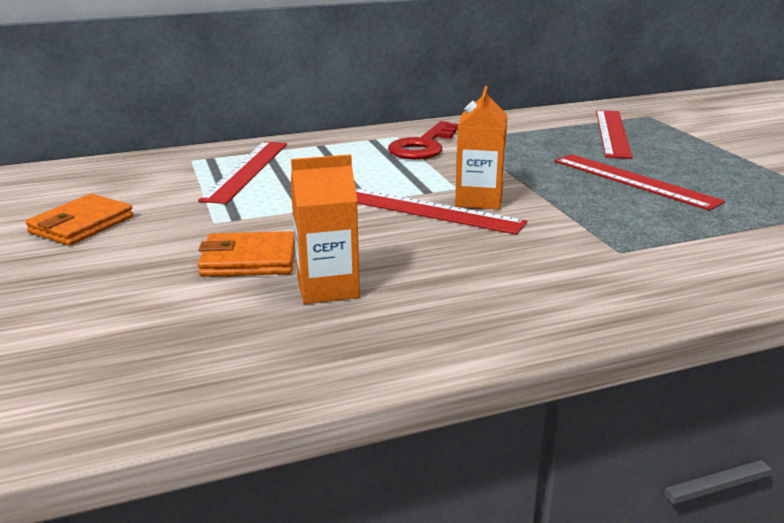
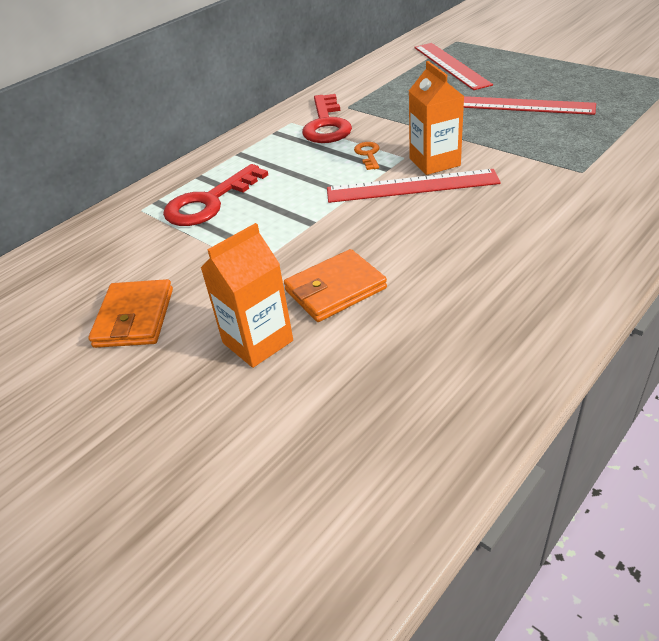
camera: 25 degrees left, 15 degrees up
red ruler [198,142,287,204] -> red key [163,164,268,226]
orange carton [291,154,360,304] -> orange carton moved to [201,223,293,368]
none -> orange key [354,142,380,170]

